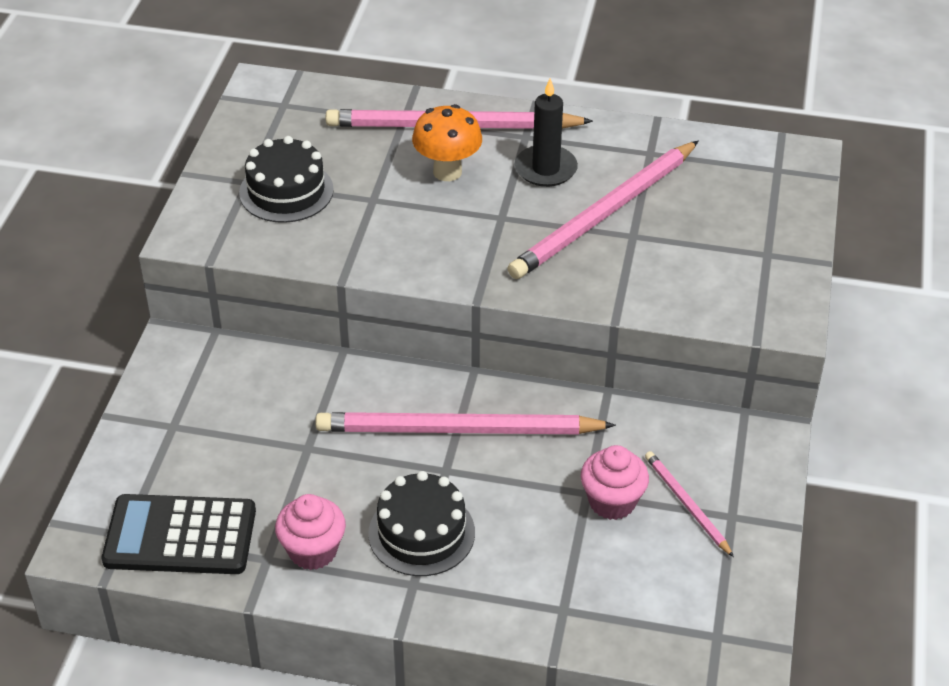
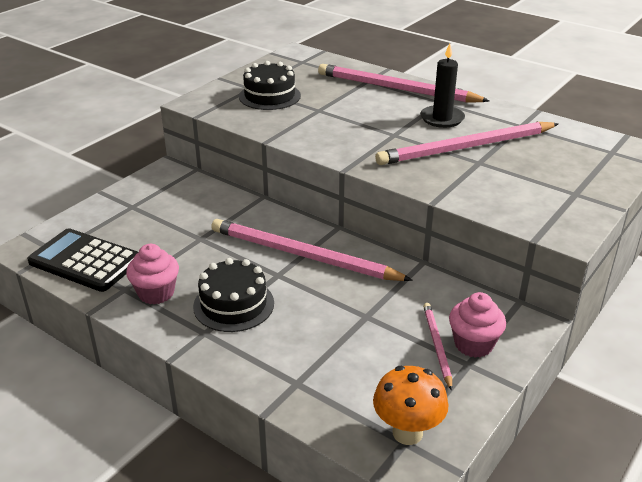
camera: 25 degrees right, 10 degrees down
orange mushroom [412,104,482,181] -> orange mushroom moved to [373,366,448,445]
pink cupcake [581,445,649,520] -> pink cupcake moved to [449,292,506,358]

